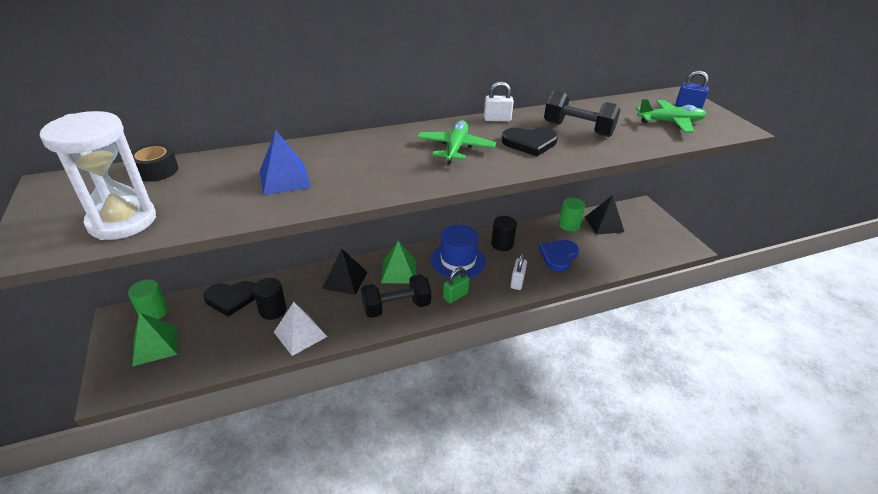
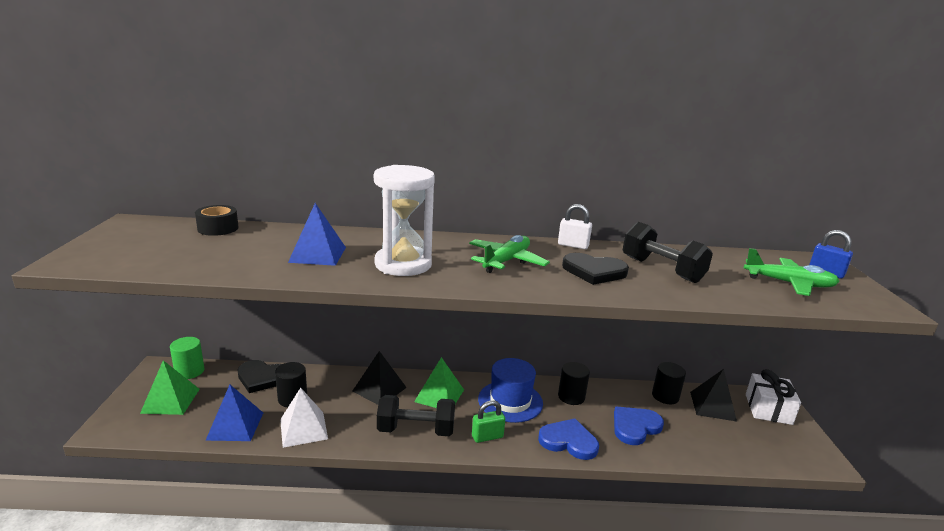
camera: 20 degrees right, 15 degrees down
white hourglass [40,111,156,240] -> white hourglass moved to [374,165,435,276]
white padlock [510,252,527,290] -> blue heart [538,418,599,460]
green cylinder [559,198,585,231] -> black cylinder [652,362,686,404]
none -> blue pyramid [205,385,263,441]
none -> white gift [746,369,801,425]

